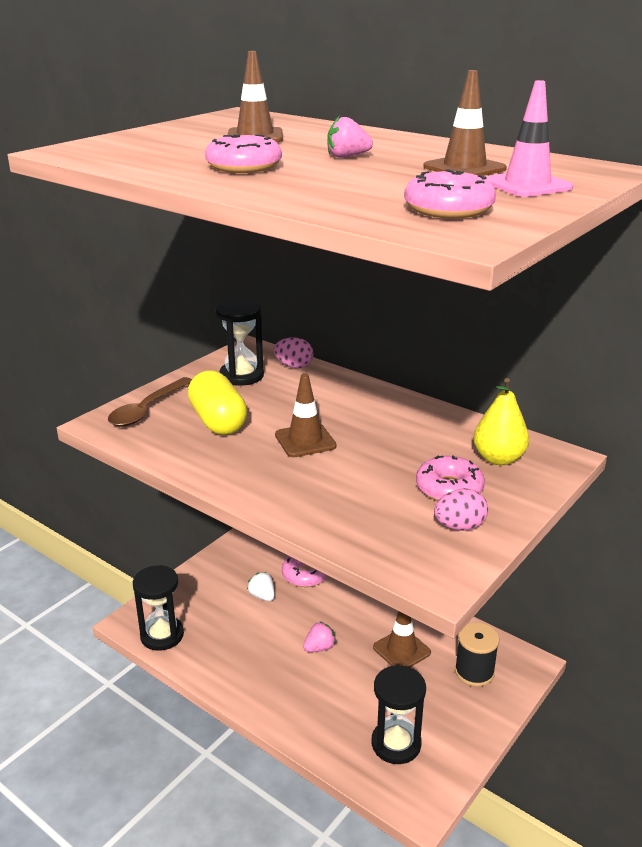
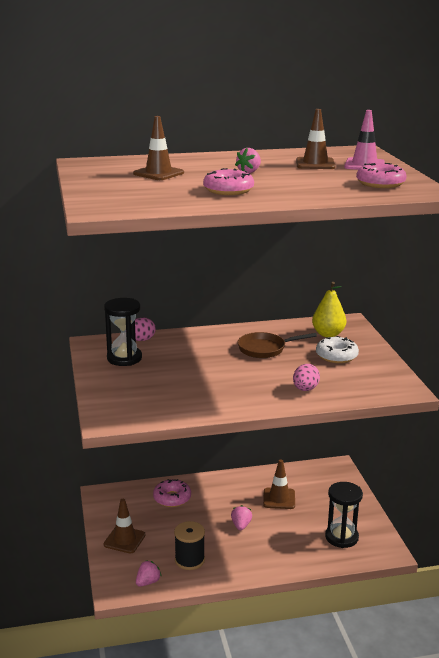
camera: 50 degrees left, 5 degrees down
brown spoon [108,377,192,427] -> none
black hourglass [132,565,184,651] -> pink strawberry [136,560,161,587]
yellow capsule [188,370,247,435] -> none
white strawberry [247,572,275,601] -> none
brown traffic cone [275,373,337,457] -> brown traffic cone moved to [103,499,146,554]
pink donut [416,455,485,501] -> white donut [316,336,359,363]
pink egg [434,488,488,531] -> pink egg moved to [293,364,320,391]
black spool [455,622,499,687] -> black spool moved to [174,521,205,570]
none -> brown pan [237,332,317,358]

